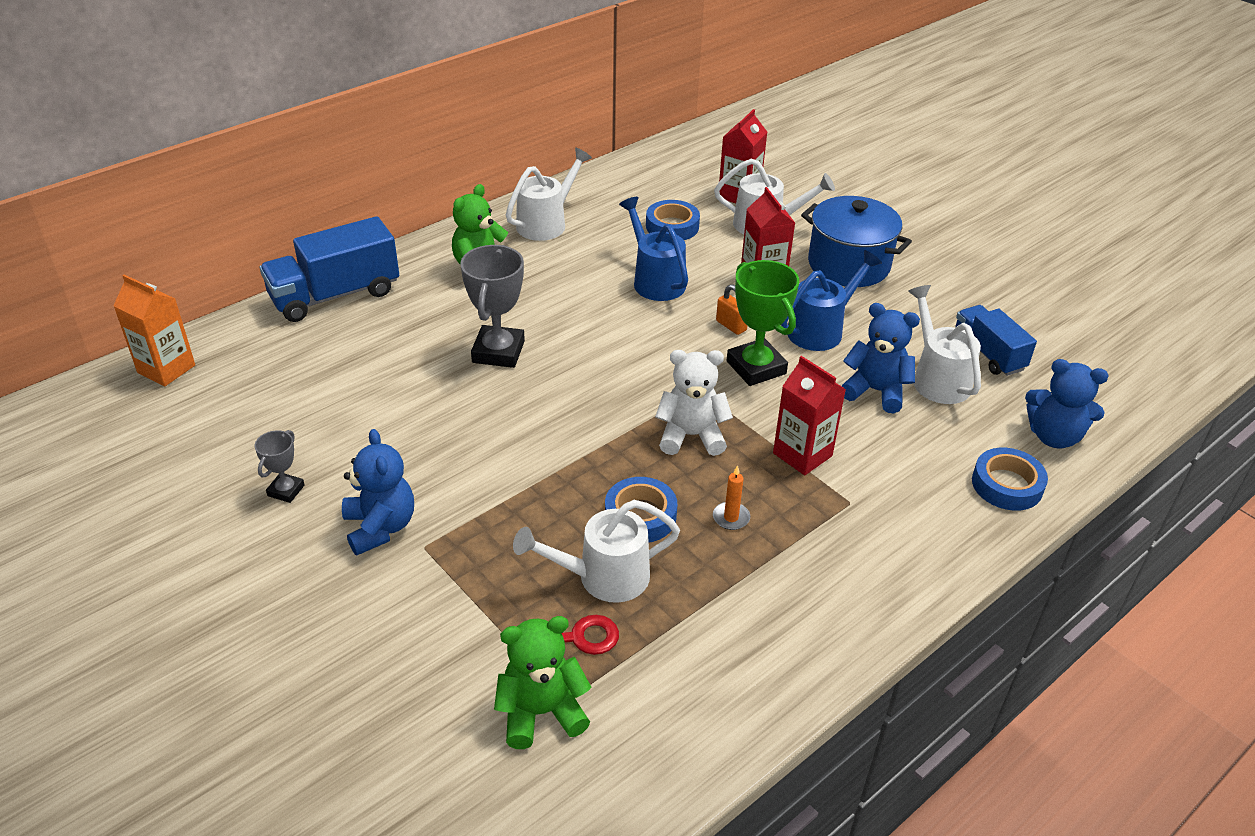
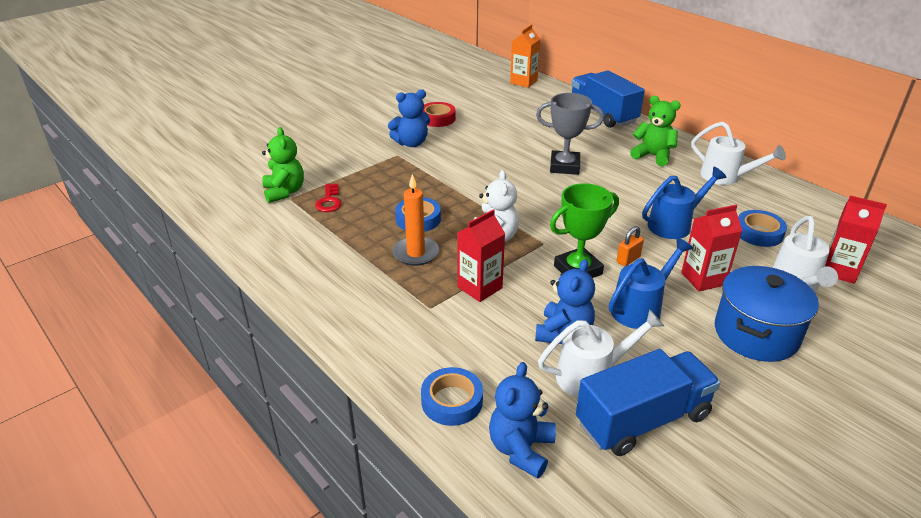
camera: 90 degrees right, 5 degrees down
grey trophy [254,430,305,503] -> red tape [423,102,456,127]
white watering can [513,500,680,603] -> none
orange candle [713,465,750,530] -> orange candle [393,174,439,266], size x1.85
blue watering can [781,250,882,351] -> blue watering can turned 90 degrees counterclockwise [609,237,693,329]
blue truck [956,305,1037,376] -> blue truck [576,349,720,456], size x1.58

